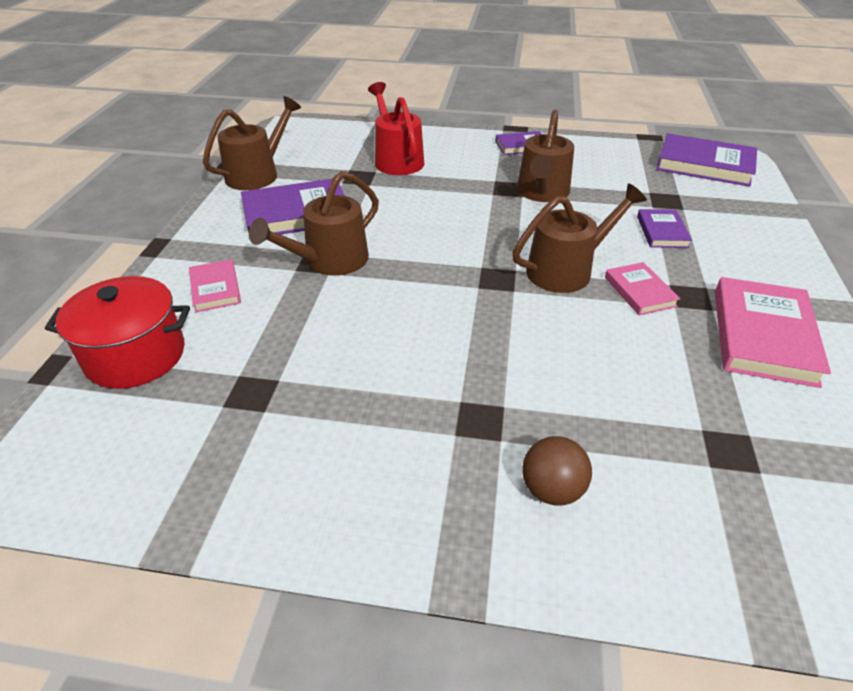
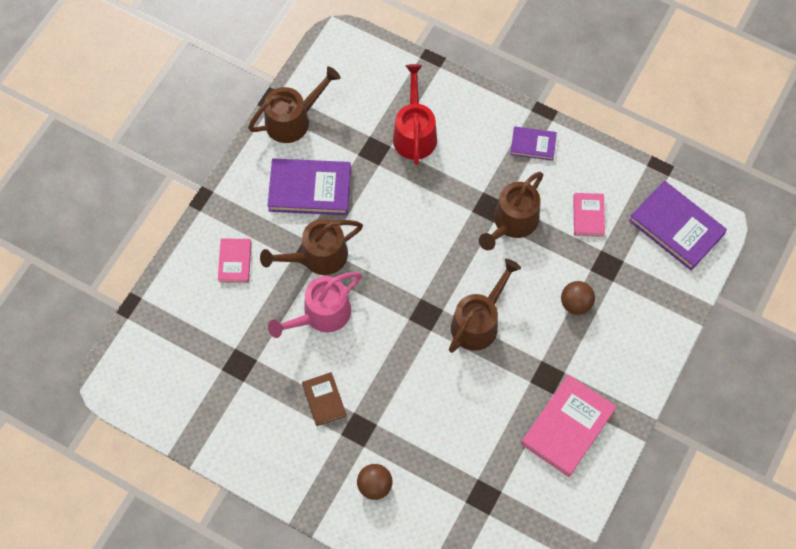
camera: 20 degrees right, 25 degrees up
red pot [45,276,190,389] -> none
brown watering can [513,184,647,293] -> brown watering can turned 45 degrees counterclockwise [449,259,521,353]
pink book [605,262,680,316] -> pink book moved to [573,193,605,237]
purple book [637,209,692,248] -> brown ball [561,281,595,315]
none -> pink watering can [268,272,362,338]
none -> brown book [302,372,347,426]

